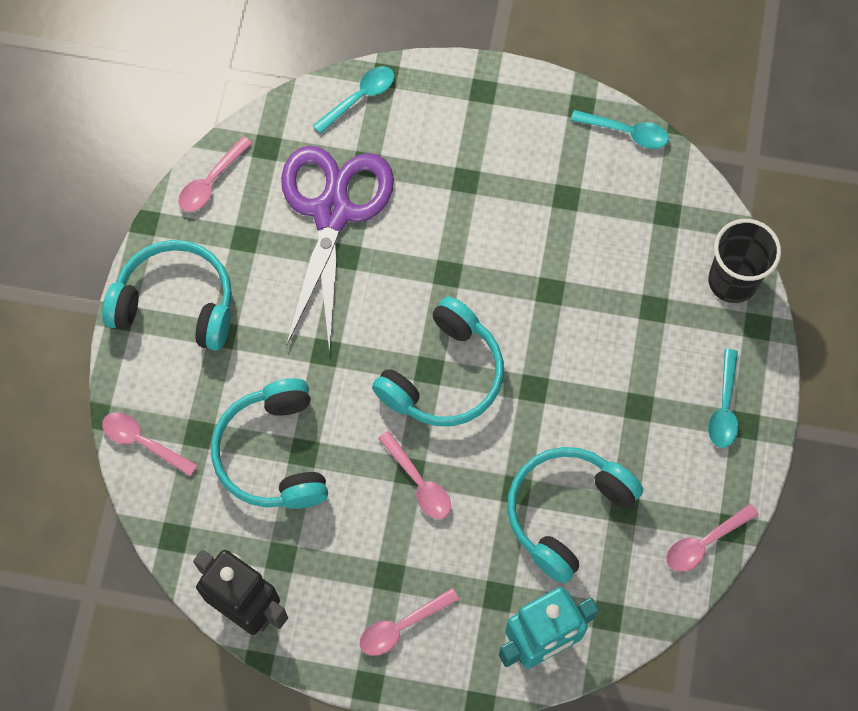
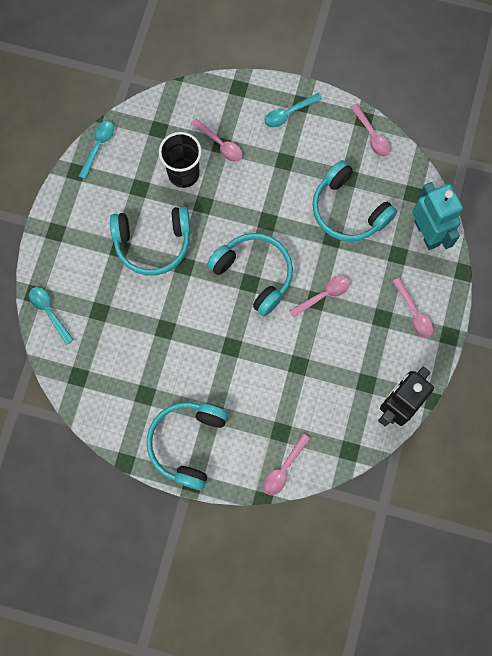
camera: 85 degrees left, 5 degrees up
pink spoon [178,136,252,212] -> pink spoon moved to [191,118,243,162]
turquoise headphones [211,378,328,509] -> turquoise headphones moved to [110,207,191,276]
purple scissors [281,146,394,353] -> none
black cup [708,219,781,303] -> black cup moved to [159,132,202,188]
turquoise spoon [708,349,738,448] -> turquoise spoon turned 135 degrees clockwise [264,93,322,128]

